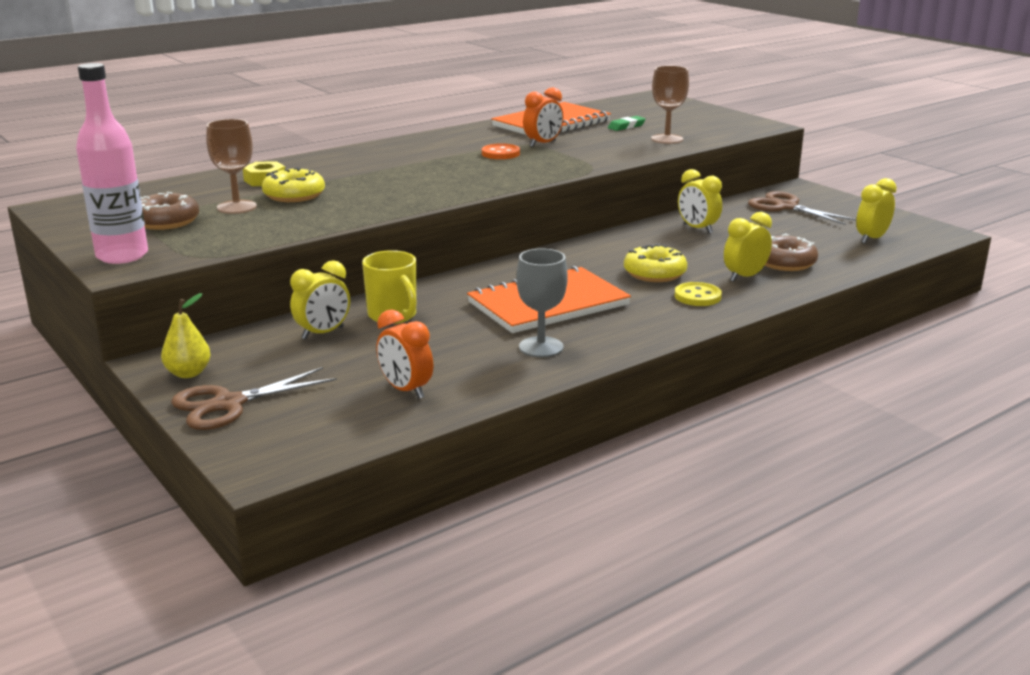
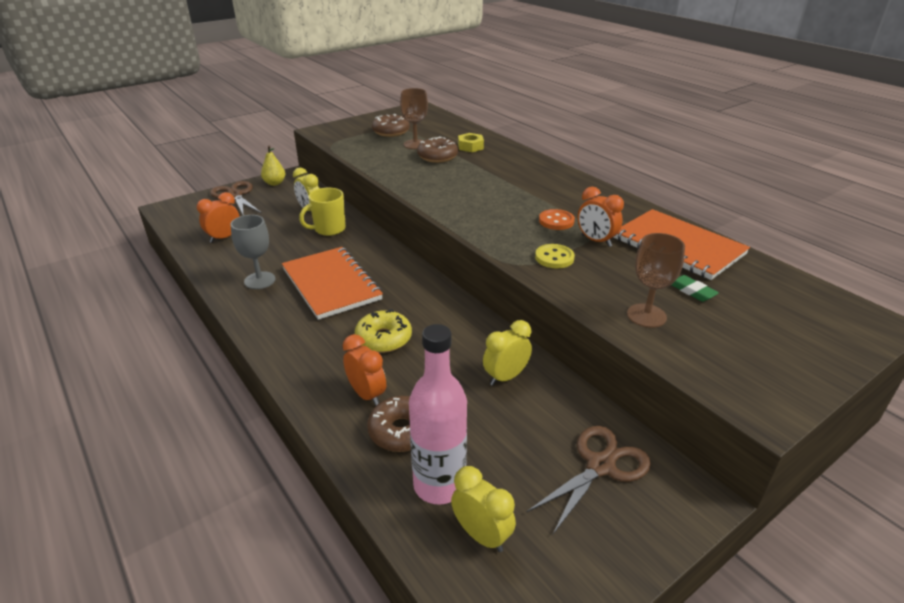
camera: 90 degrees right, 10 degrees up
pink bottle [76,63,148,264] -> pink bottle moved to [409,324,467,505]
yellow donut [262,167,325,202] -> brown donut [417,137,458,163]
yellow button [675,282,722,306] -> yellow button moved to [535,244,575,269]
yellow clock [724,212,772,282] -> orange clock [343,334,386,406]

